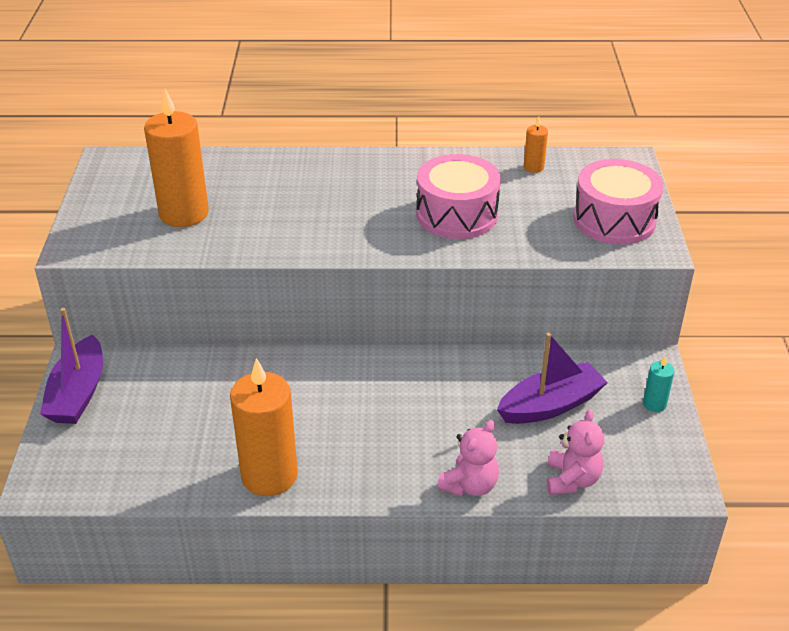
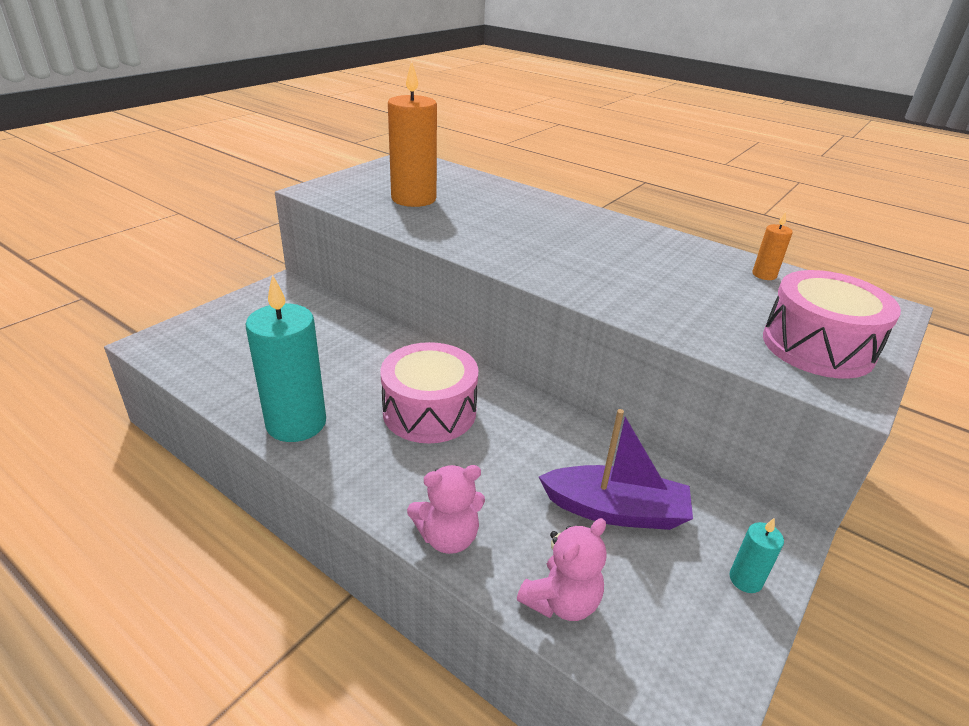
camera: 35 degrees right, 5 degrees down
purple boat [40,308,103,424] -> none
orange candle [230,358,298,496] -> turquoise candle [246,274,326,442]
pink drum [416,154,501,239] -> pink drum moved to [380,342,478,444]

